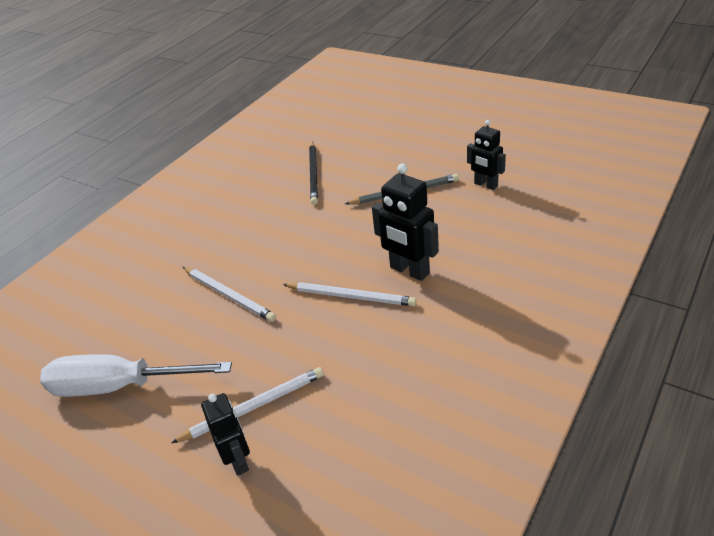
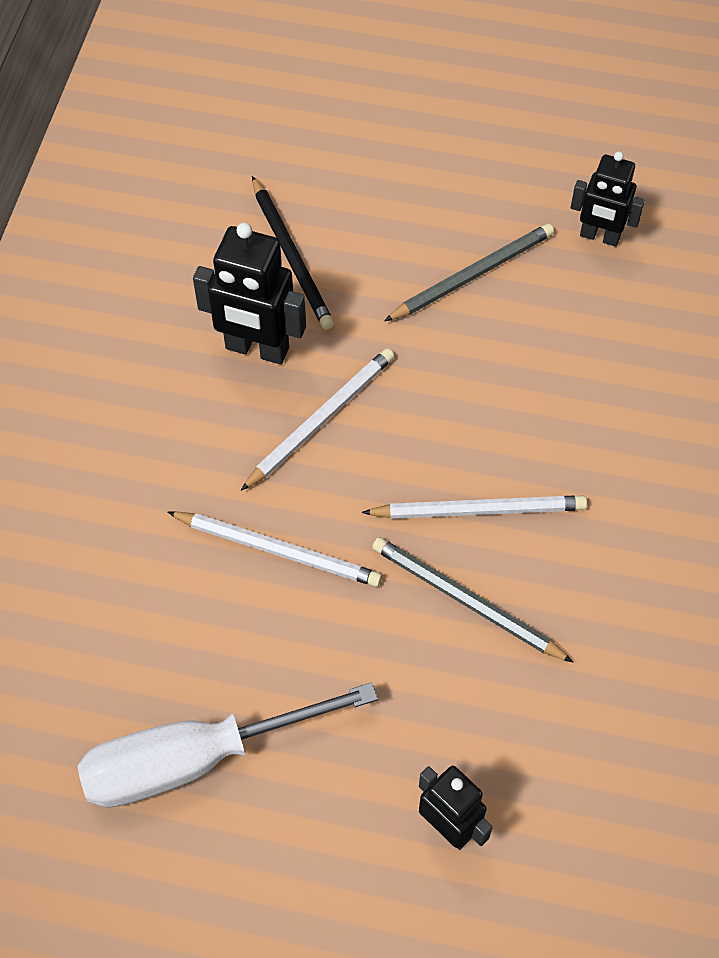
camera: 25 degrees left, 20 degrees up
white pencil [171,367,324,443] -> white pencil moved to [241,348,395,491]
black robot [372,164,439,281] -> black robot moved to [193,223,306,365]
none -> grey pencil [372,537,573,662]

